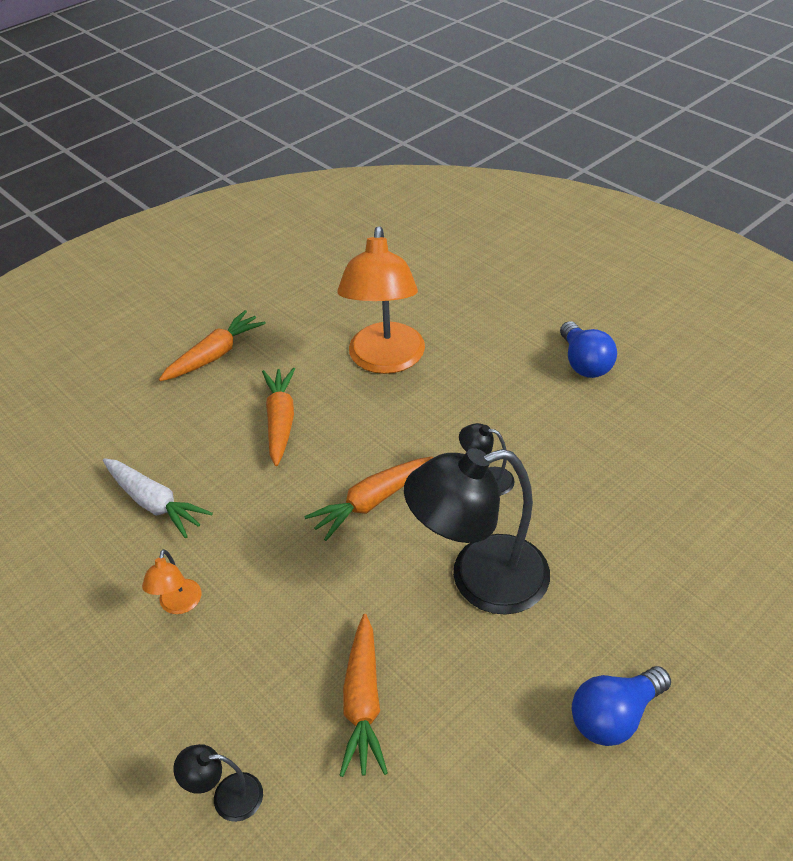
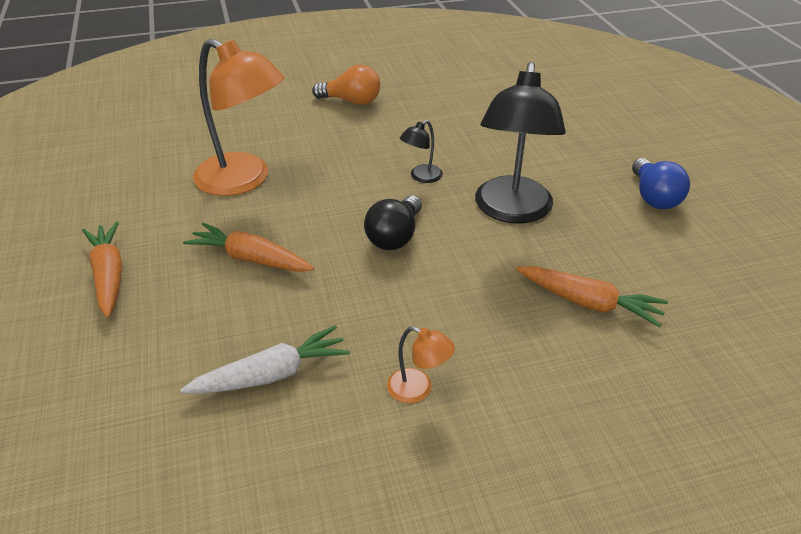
camera: 65 degrees left, 5 degrees down
black lamp [173,744,263,822] -> none
orange carrot [304,456,433,541] -> black light bulb [364,195,422,250]
blue light bulb [560,321,617,378] -> orange light bulb [312,65,380,105]

